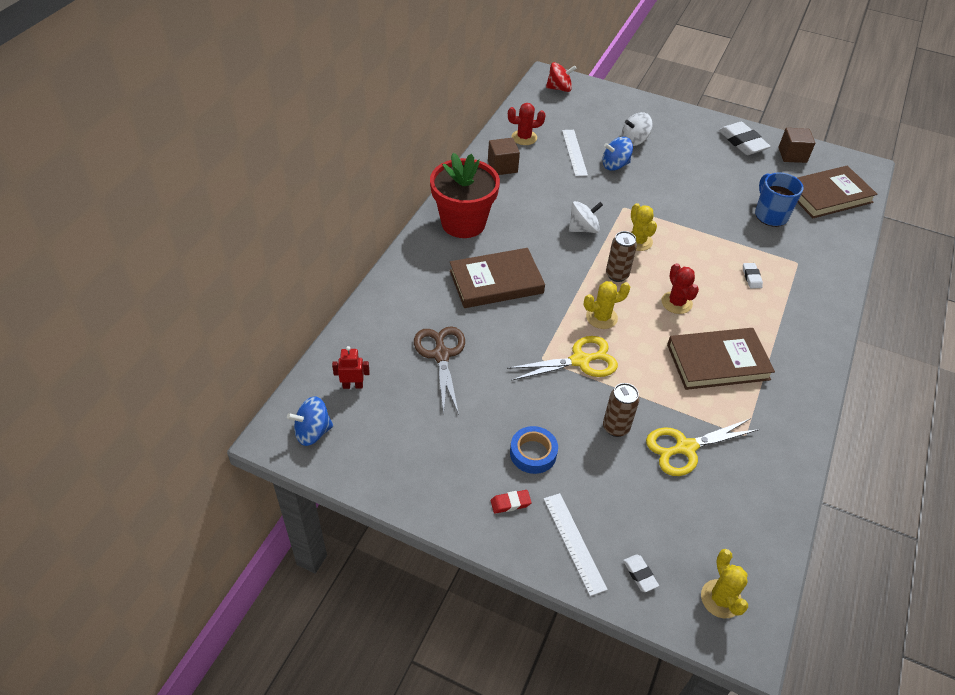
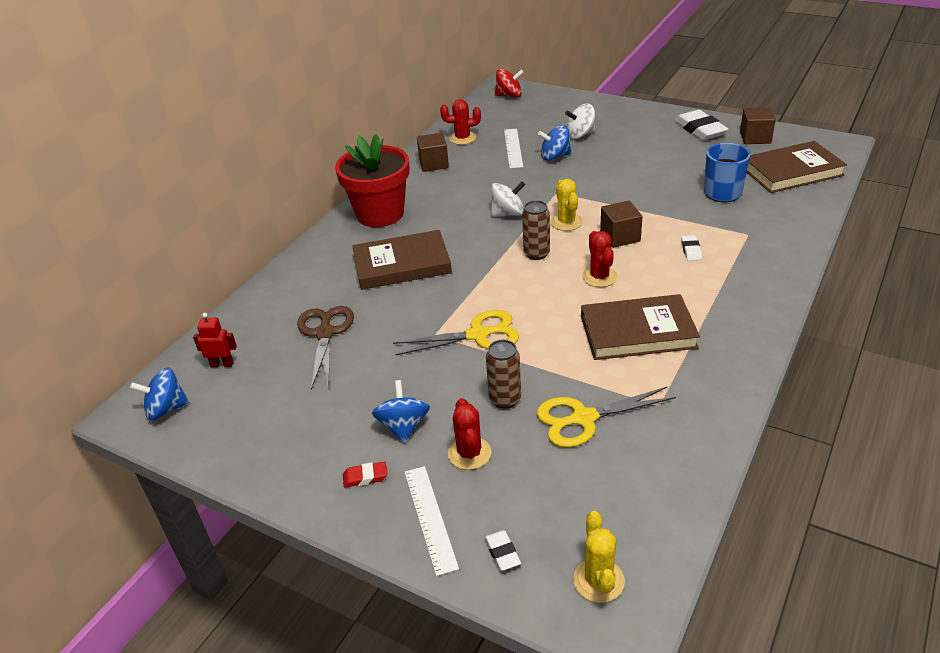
camera: 10 degrees right, 10 degrees down
blue tape [510,426,558,474] -> blue spinning top [372,380,430,443]
yellow cactus [584,281,630,329] -> none
none -> red cactus [448,398,491,470]
none -> brown cube [600,201,643,248]

